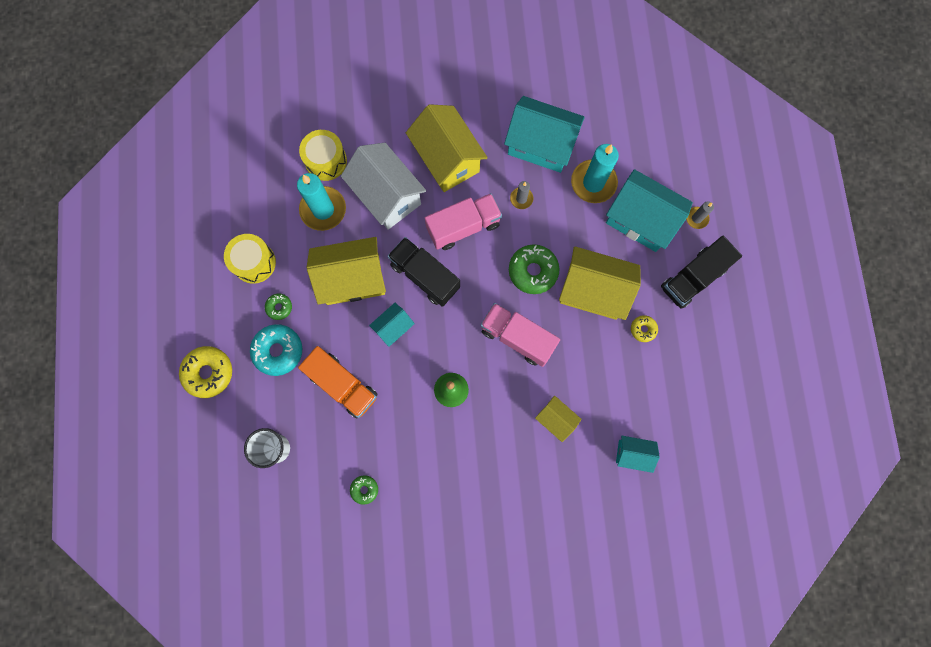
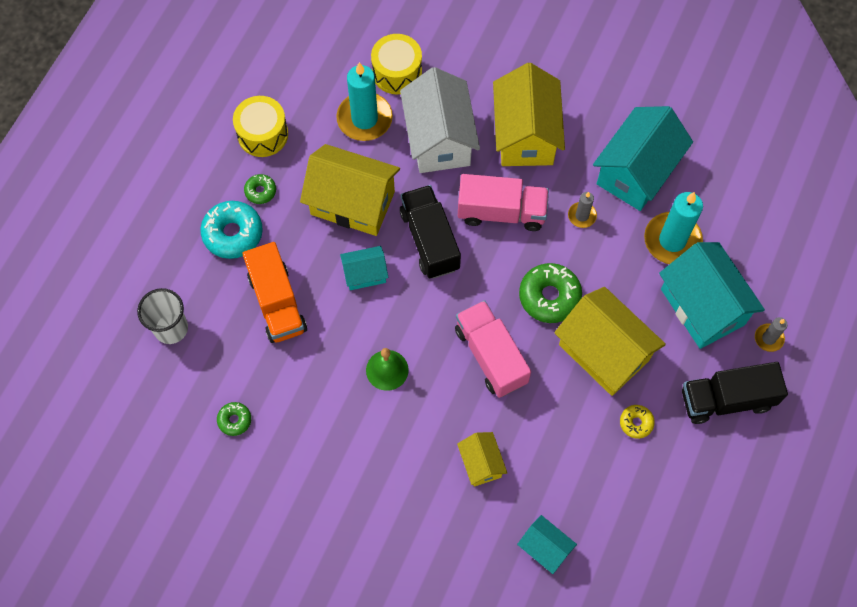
camera: 30 degrees right, 10 degrees down
yellow donut [179,346,232,398] -> none
turquoise house [504,96,585,173] -> turquoise house turned 75 degrees clockwise [593,106,693,211]

